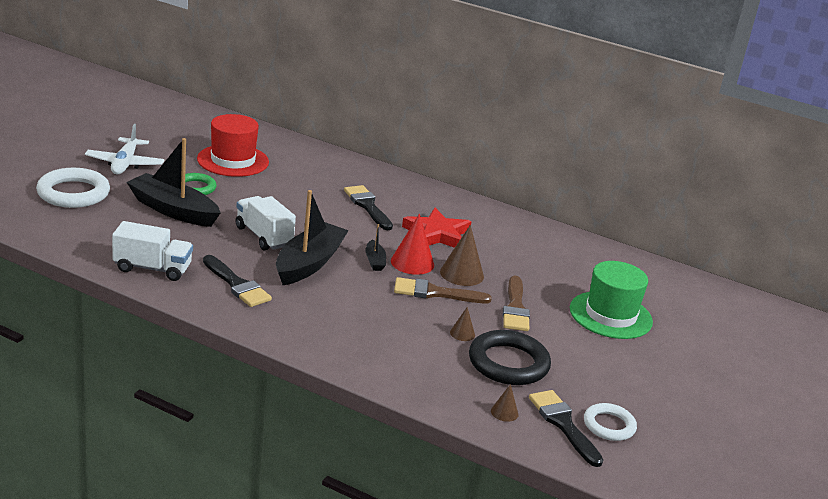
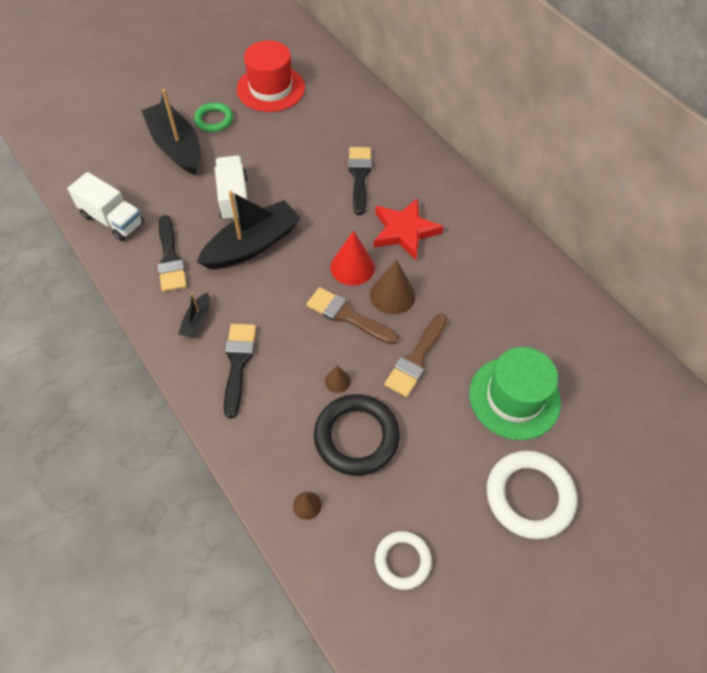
camera: 30 degrees right, 30 degrees up
white ring [36,168,110,208] -> white ring moved to [487,451,577,539]
white plane [85,124,164,174] -> none
black boat [366,224,386,271] -> black boat moved to [178,293,210,338]
black brush [529,390,603,467] -> black brush moved to [224,324,256,418]

